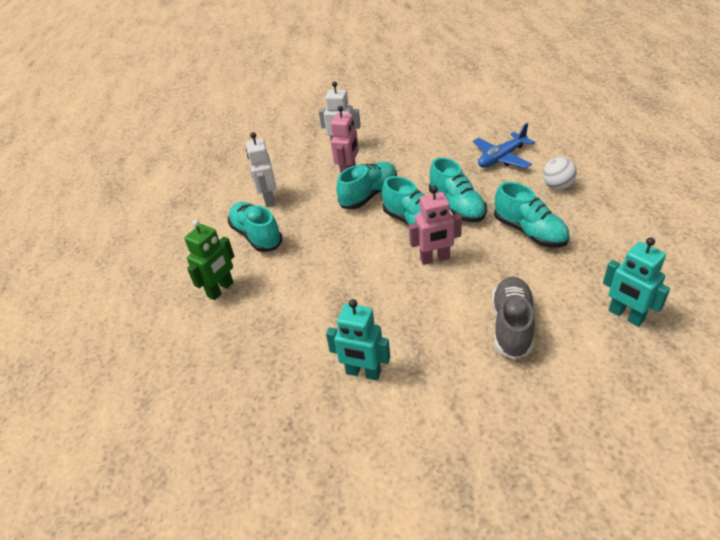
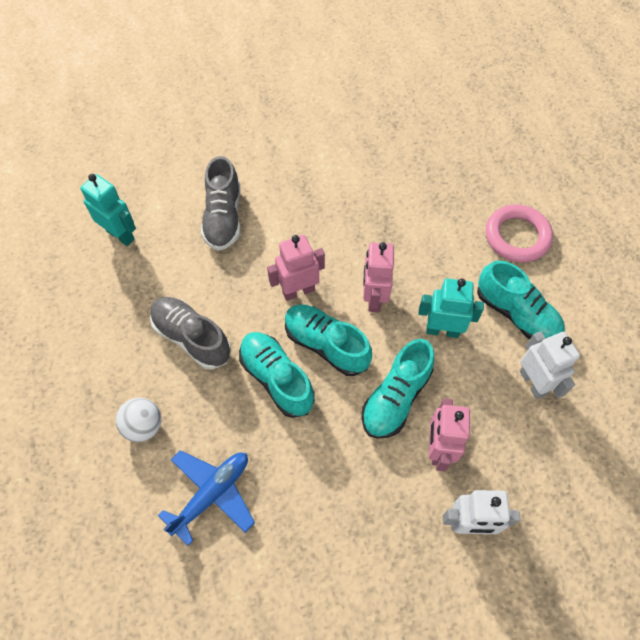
camera: 165 degrees right, 20 degrees up
green robot [184,220,235,300] -> pink ring [486,205,553,262]
turquoise robot [326,299,390,381] -> turquoise robot moved to [419,278,484,338]
turquoise shoe [494,182,569,247] -> grey shoe [150,297,231,369]
none -> pink robot [363,242,394,312]

